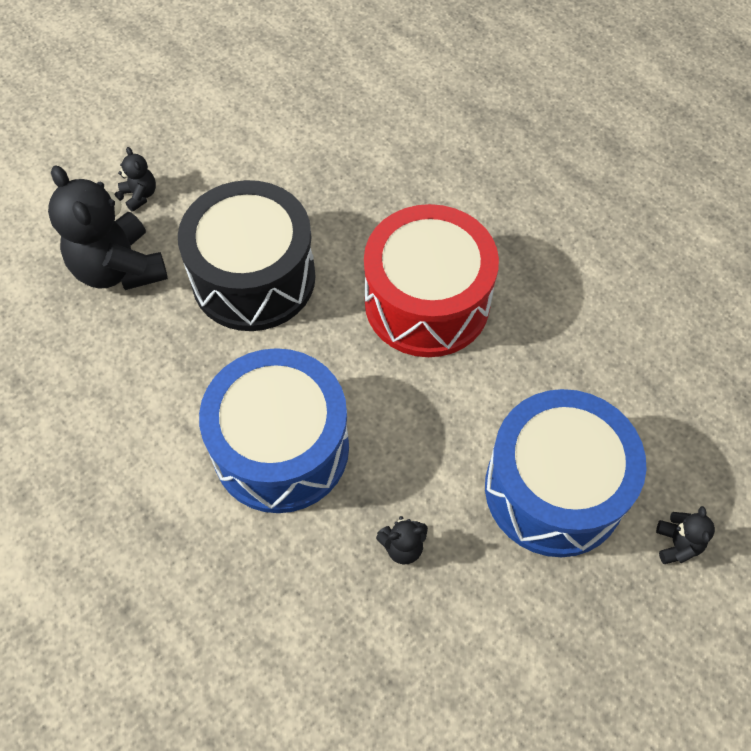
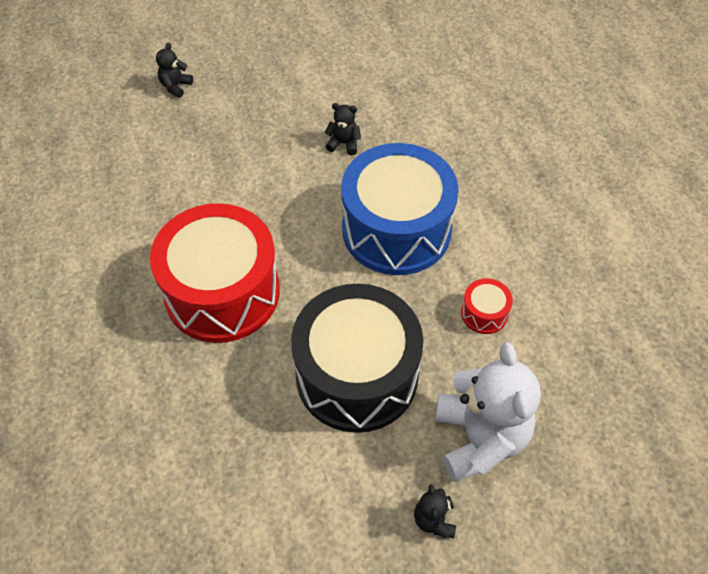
camera: 155 degrees left, 5 degrees down
black teddy bear [48,165,168,290] -> white teddy bear [435,342,541,482]
blue drum [485,389,647,557] -> none
none -> red drum [461,278,513,334]

